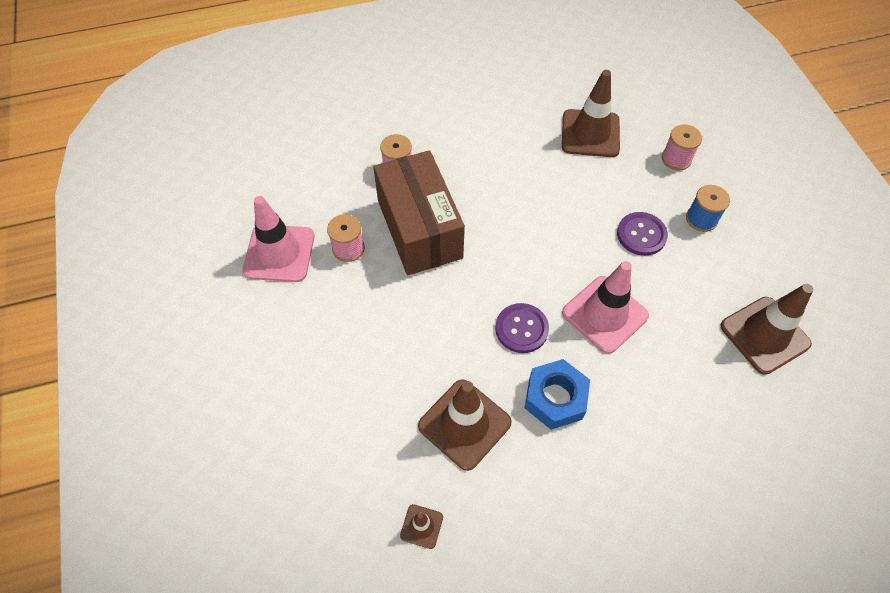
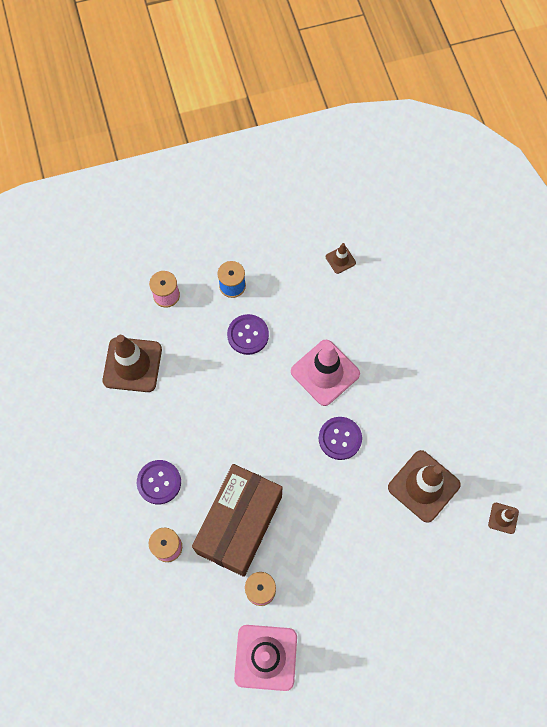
camera: 90 degrees left, 10 degrees up
brown box [373,150,465,275] -> brown box turned 45 degrees counterclockwise [192,464,282,577]
blue nut [525,359,590,430] -> none
brown traffic cone [721,284,813,375] -> brown traffic cone [326,243,356,274], size x0.47
none -> purple button [137,460,181,504]

